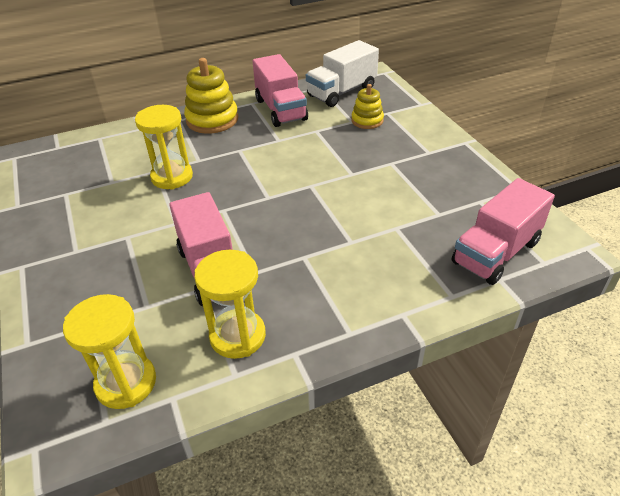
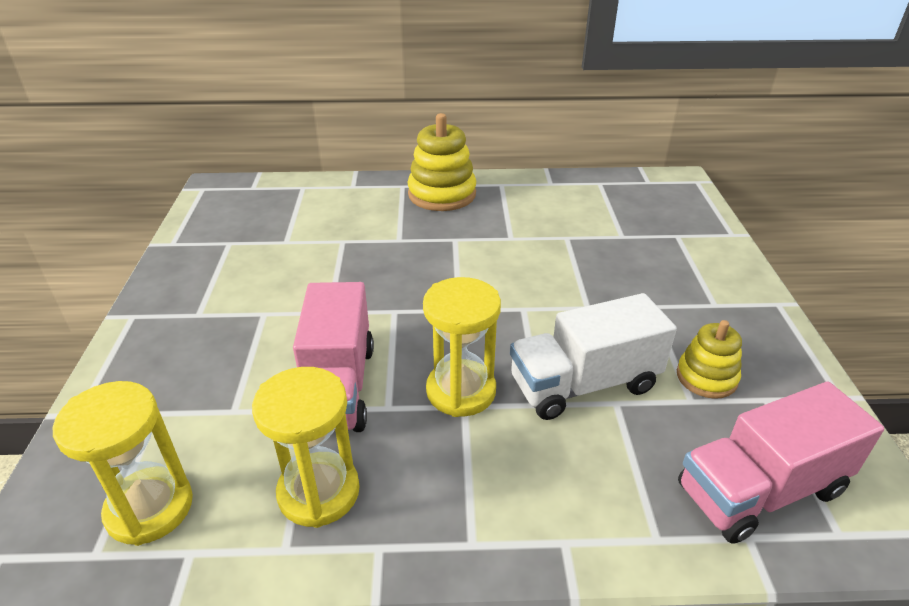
camera: 20 degrees right, 5 degrees down
yellow hourglass [135,105,193,190] -> yellow hourglass moved to [423,277,501,417]
pink truck [253,54,308,127] -> none
white truck [306,40,379,107] -> white truck moved to [510,293,677,420]
yellow stacking toy [351,84,384,129] -> yellow stacking toy moved to [677,320,742,399]

